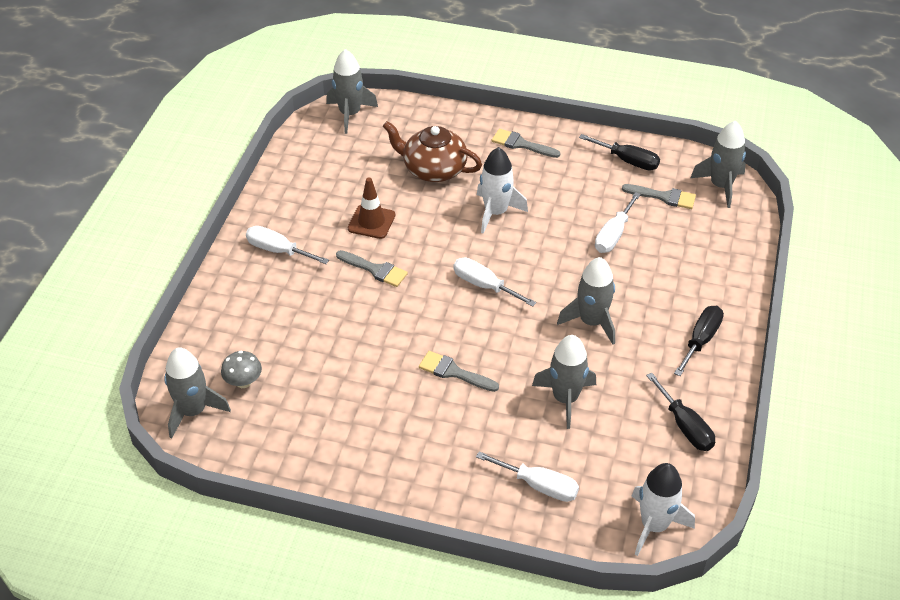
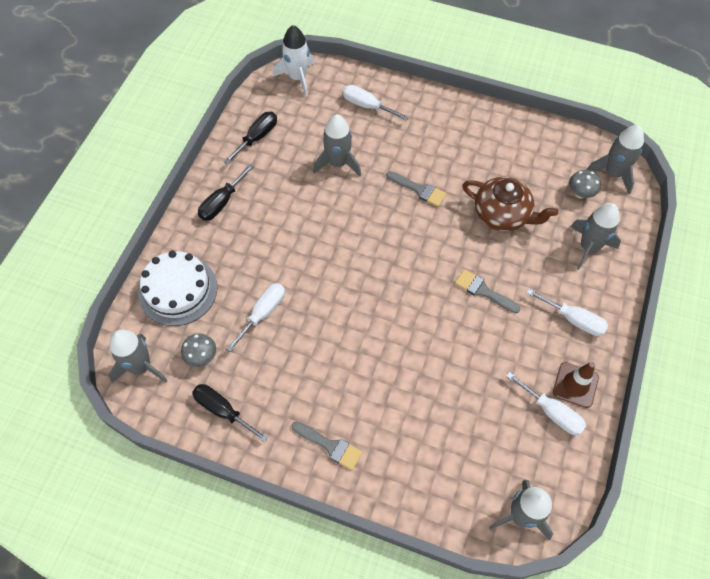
camera: 175 degrees left, 15 degrees up
brown traffic cone [348,178,395,239] -> brown traffic cone moved to [553,362,599,408]
brown teapot [383,121,482,182] -> brown teapot moved to [462,177,559,231]
white screwdriver [454,258,536,307] -> white screwdriver moved to [506,372,586,436]
white rocket [477,147,528,234] -> none
grey rocket [557,257,615,345] -> grey rocket moved to [570,203,621,270]
grey brush [622,184,696,209] -> grey mushroom [181,333,216,367]
black screwdriver [646,373,715,451] -> black screwdriver turned 60 degrees clockwise [224,112,277,164]
none -> white cake [138,251,218,326]

